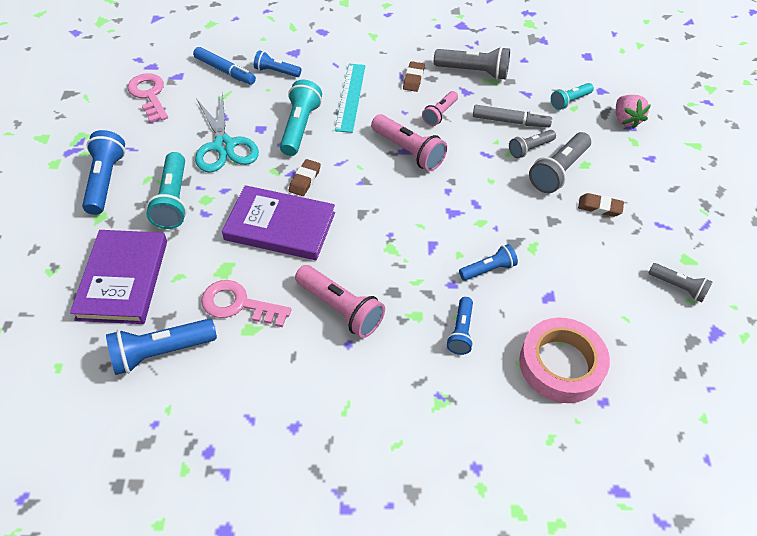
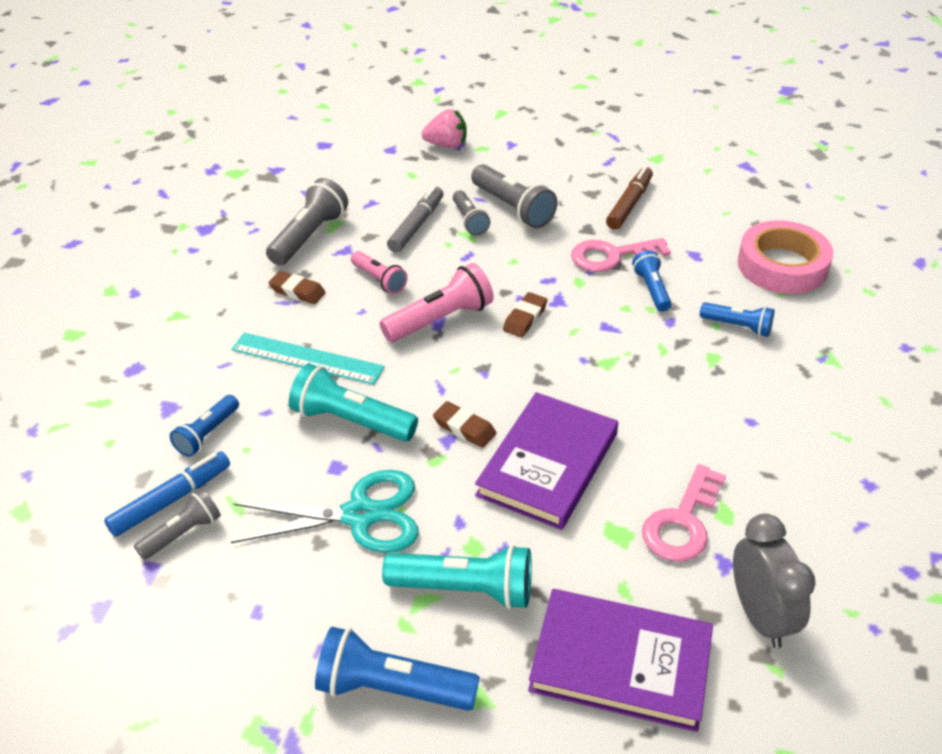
camera: 75 degrees left, 10 degrees down
blue flashlight [106,319,217,375] -> grey clock [733,514,815,648]
pink key [127,73,168,123] -> pink key moved to [571,238,671,272]
pink flashlight [295,265,385,338] -> none
turquoise flashlight [551,83,594,110] -> none
brown eraser [578,193,624,217] -> brown eraser moved to [503,292,547,337]
grey flashlight [649,263,712,302] -> grey flashlight moved to [134,489,221,560]
none -> brown marker [606,166,653,230]

